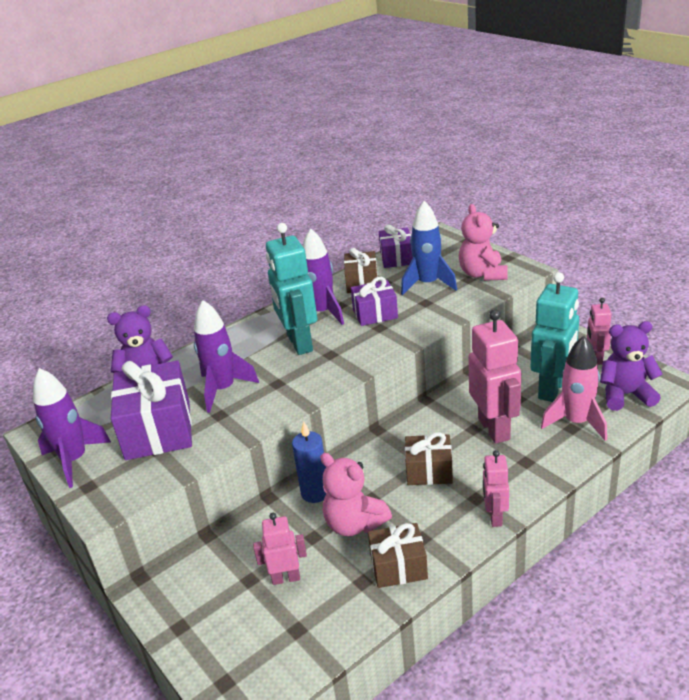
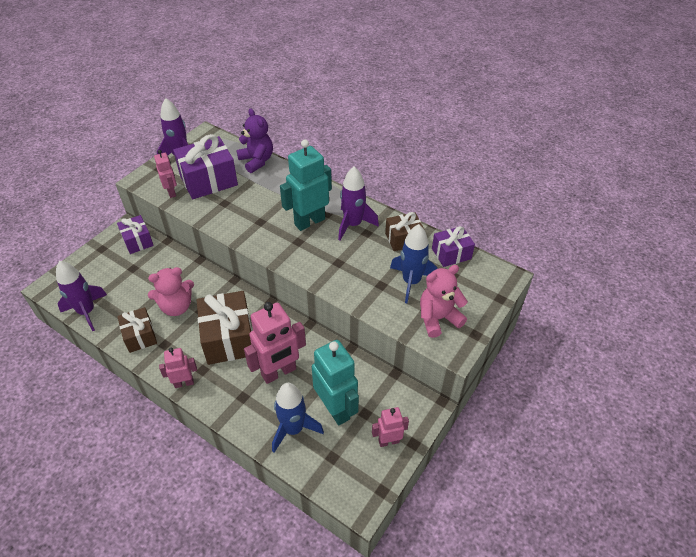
camera: 70 degrees right, 15 degrees up
purple rocket [194,300,259,413] -> purple rocket moved to [56,261,107,331]
pink robot [253,513,307,585] -> pink robot moved to [154,150,177,198]
blue candle [292,421,327,503] -> none
pink teddy bear [320,453,392,536] -> pink teddy bear turned 135 degrees counterclockwise [148,267,194,316]
purple gift [351,277,398,326] -> purple gift moved to [117,215,154,254]
brown gift [405,432,453,485] -> brown gift [197,291,252,365], size x1.69
turquoise robot [531,272,579,402] -> turquoise robot turned 135 degrees counterclockwise [312,340,359,425]
pink rocket [541,336,607,441] -> blue rocket [272,383,324,453]
purple teddy bear [600,321,663,411] -> none

